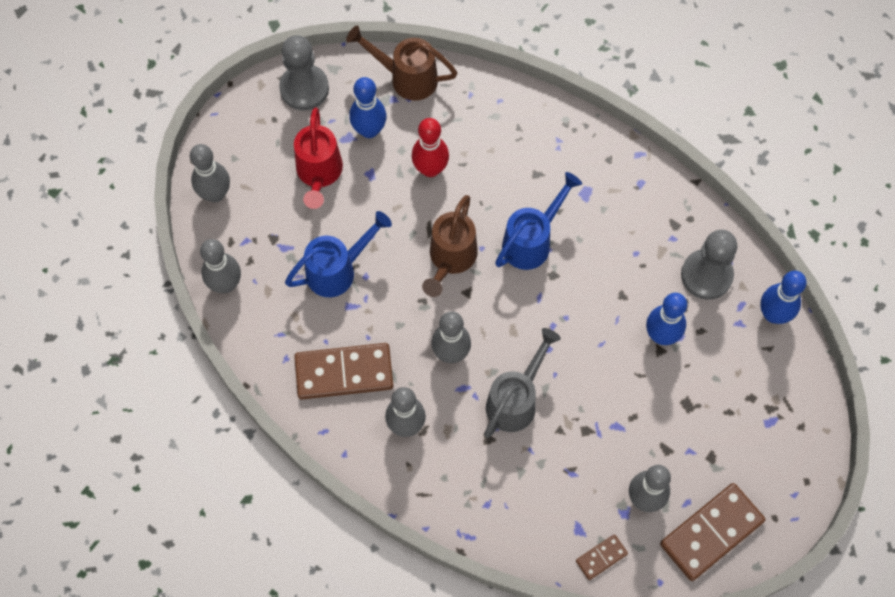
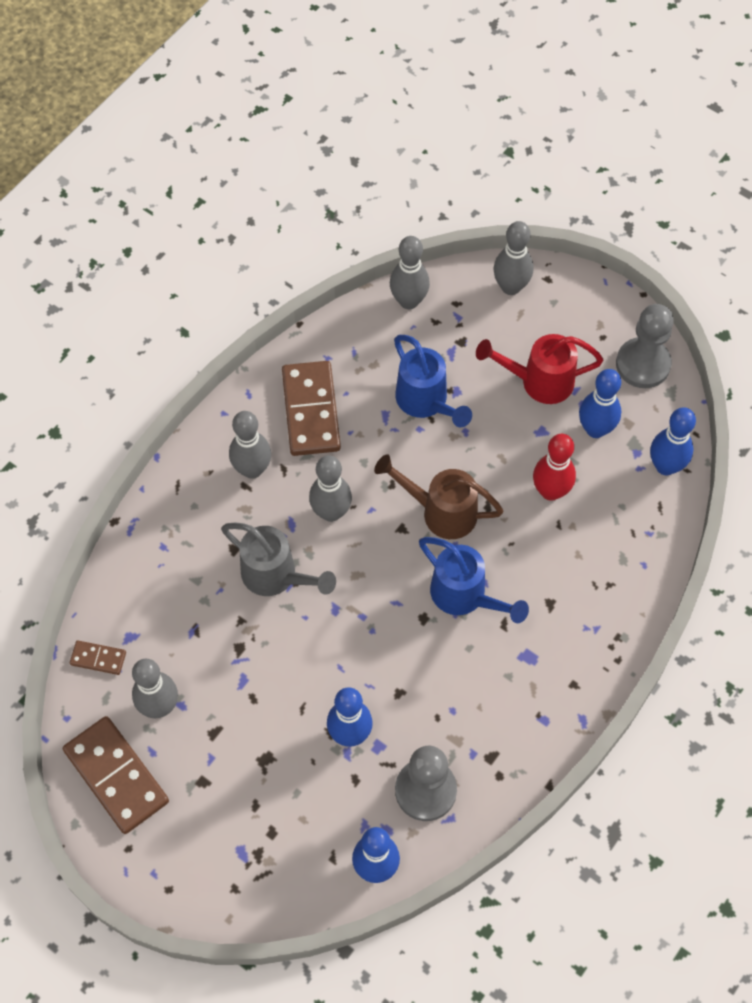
camera: 90 degrees right, 5 degrees down
brown watering can [346,26,457,101] -> blue bowling pin [650,407,696,475]
brown domino [576,534,628,580] -> brown domino turned 45 degrees counterclockwise [70,640,126,675]

